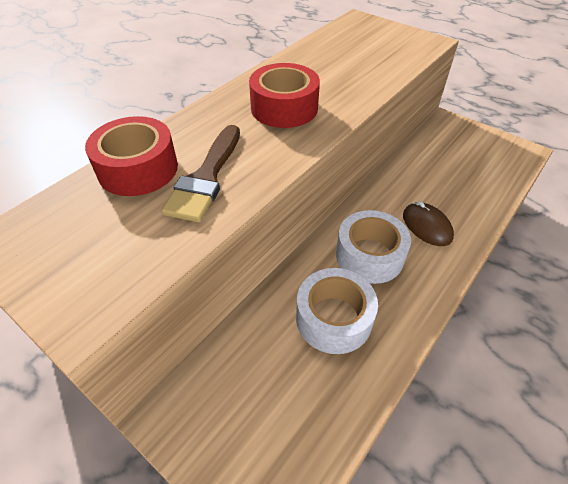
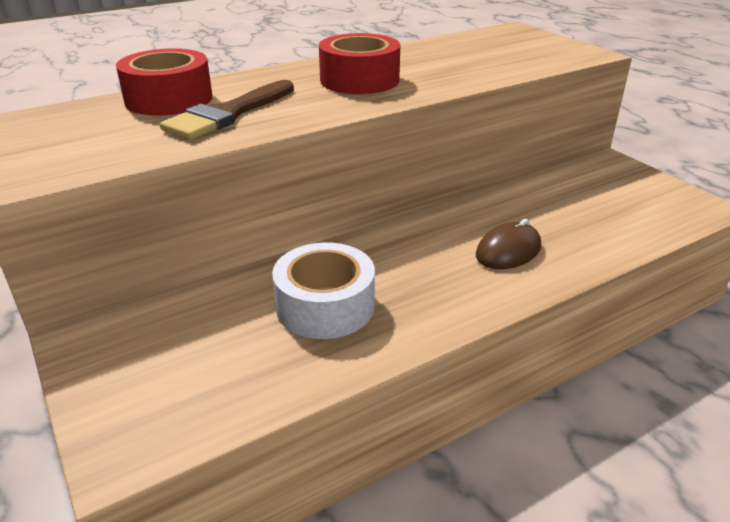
camera: 20 degrees right, 15 degrees down
white tape [336,210,411,284] -> none
brown mouse [403,201,454,246] -> brown mouse turned 60 degrees clockwise [476,219,541,269]

